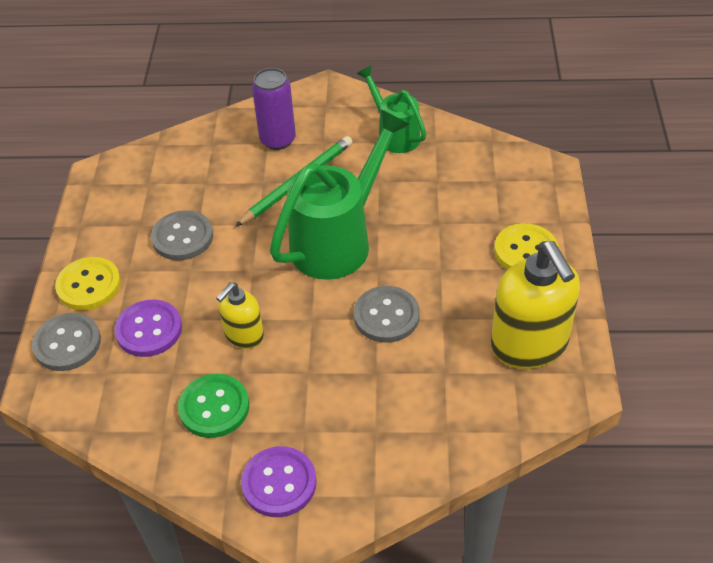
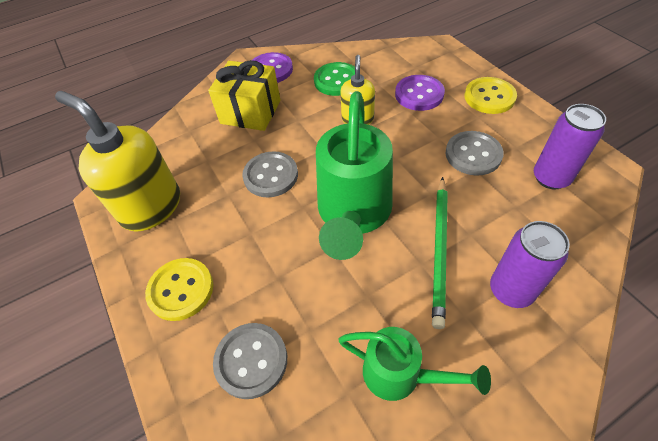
camera: 150 degrees right, 5 degrees up
grey button [32,313,101,371] -> grey button moved to [213,323,287,399]
none -> yellow gift [208,60,281,131]
none -> purple can [534,104,606,189]

